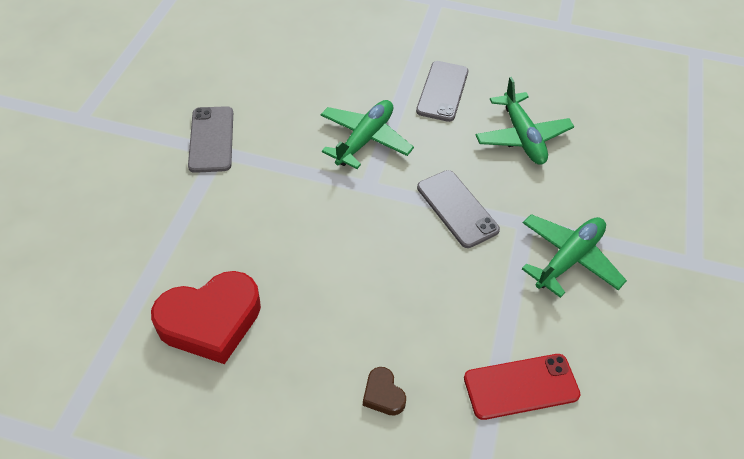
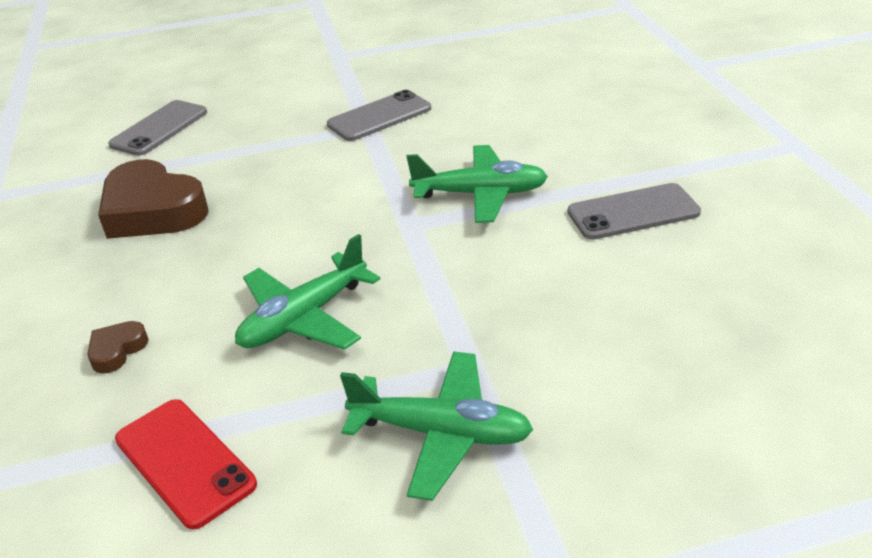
camera: 65 degrees right, 15 degrees down
red heart [151,271,261,364] -> brown heart [98,159,209,239]
grey phone [417,170,500,248] -> grey phone moved to [108,100,207,156]
green plane [475,77,574,165] -> green plane moved to [235,234,380,350]

